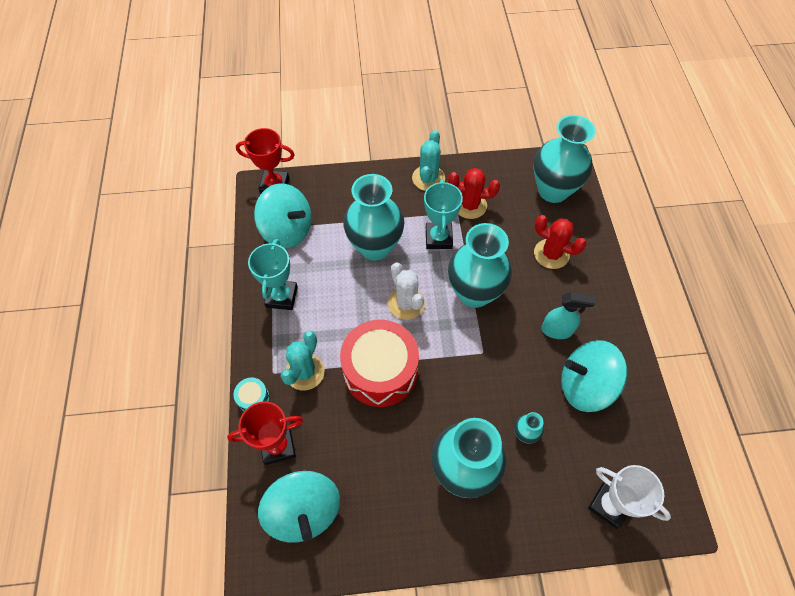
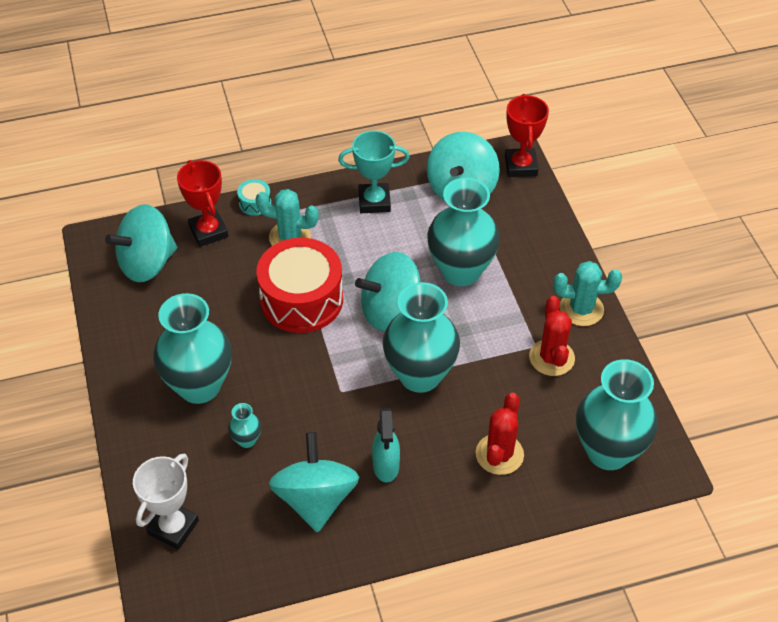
camera: 80 degrees right, 10 degrees down
white cactus [388,263,425,320] -> turquoise spinning top [355,252,420,331]
turquoise trophy [424,179,463,249] -> none

